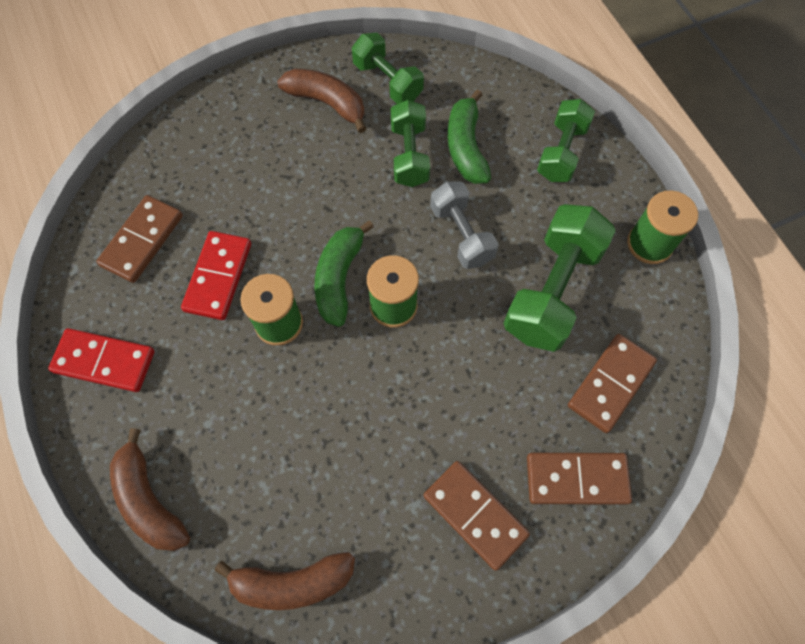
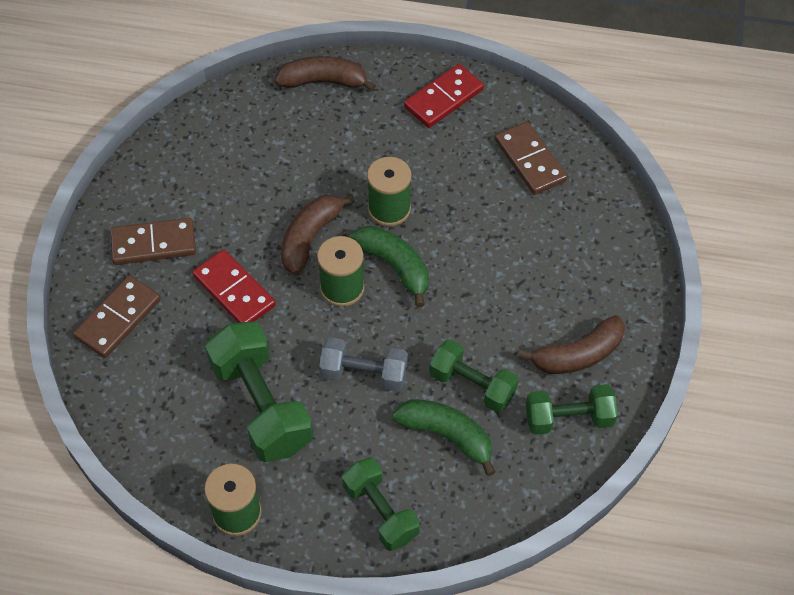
camera: 125 degrees right, 10 degrees down
red domino [181,231,251,320] -> red domino moved to [192,249,276,323]
brown banana [215,552,355,610] -> brown banana moved to [281,195,355,275]
brown domino [568,334,657,433] -> none

